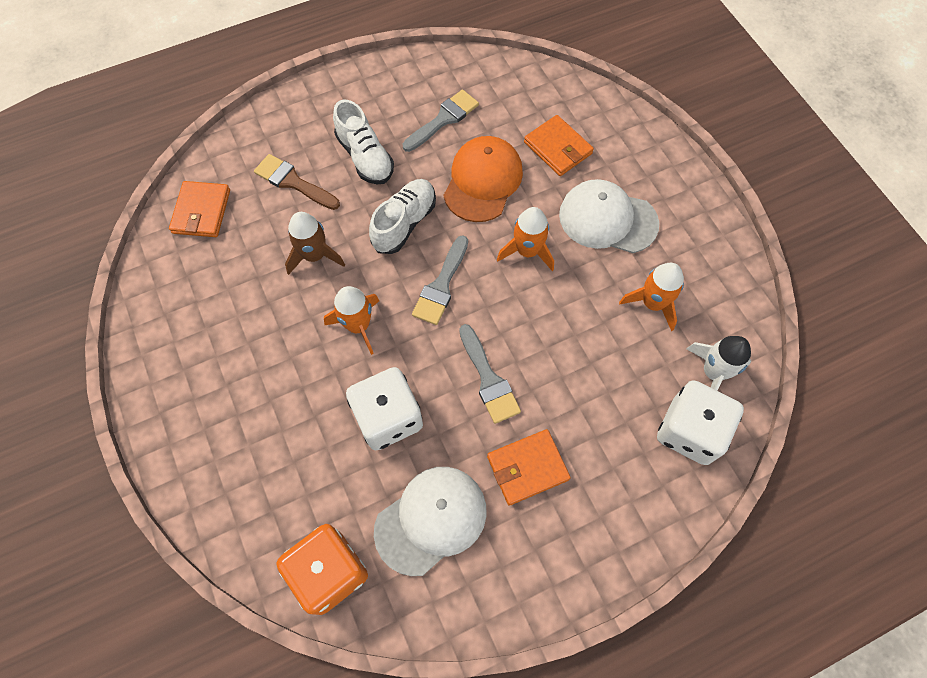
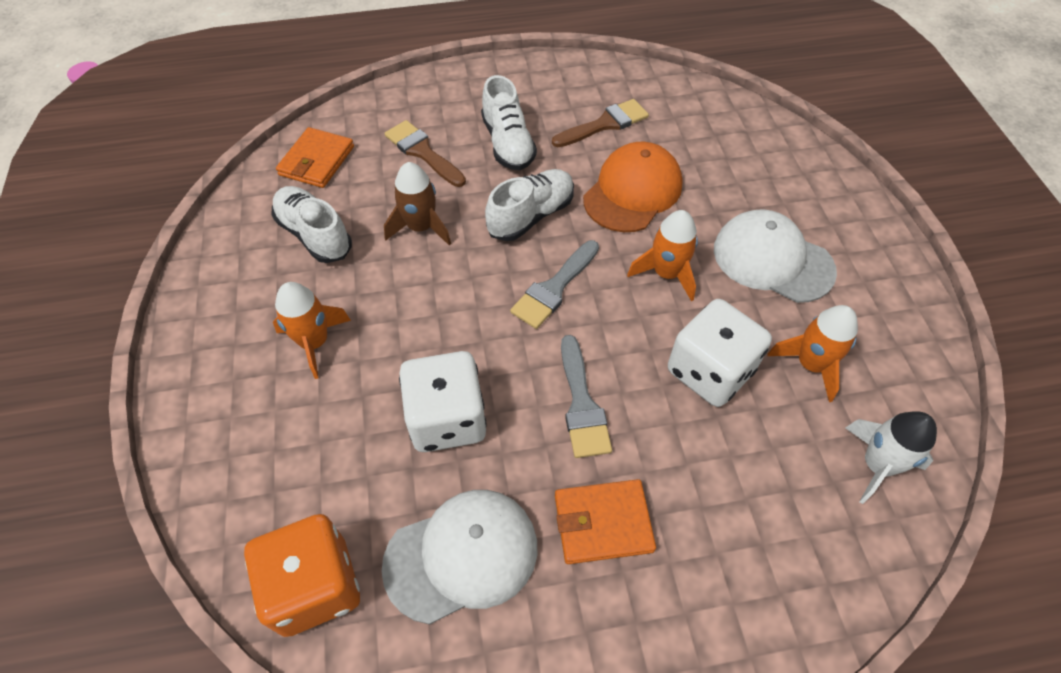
camera: 15 degrees right, 10 degrees down
orange rocket [324,286,379,355] -> orange rocket moved to [273,282,351,379]
grey brush [403,90,479,152] -> brown brush [552,99,649,147]
orange wallet [524,115,594,176] -> none
white dice [657,380,744,465] -> white dice moved to [668,299,772,407]
none -> white shoe [271,186,352,263]

